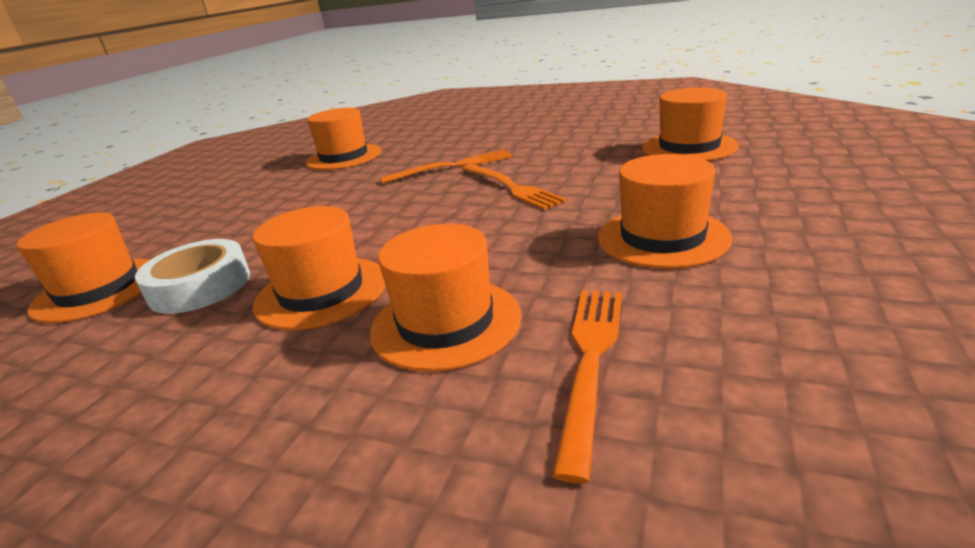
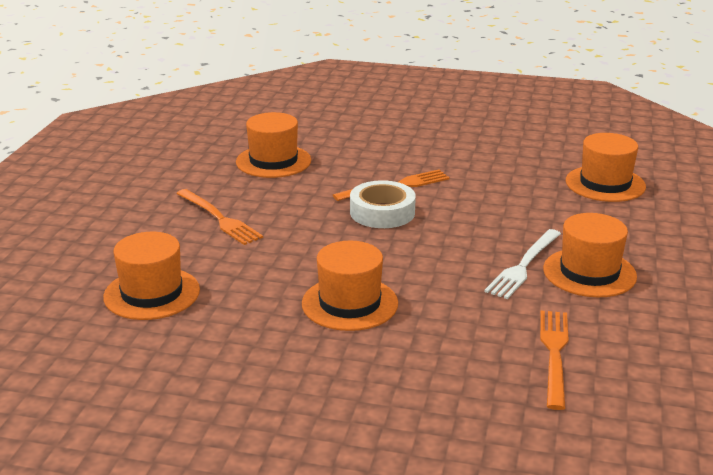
camera: 10 degrees left, 0 degrees up
white tape [135,239,250,314] -> white tape moved to [350,180,416,228]
orange hat [370,224,522,372] -> none
orange fork [462,164,567,210] -> orange fork moved to [176,189,263,245]
none -> white fork [484,229,561,299]

